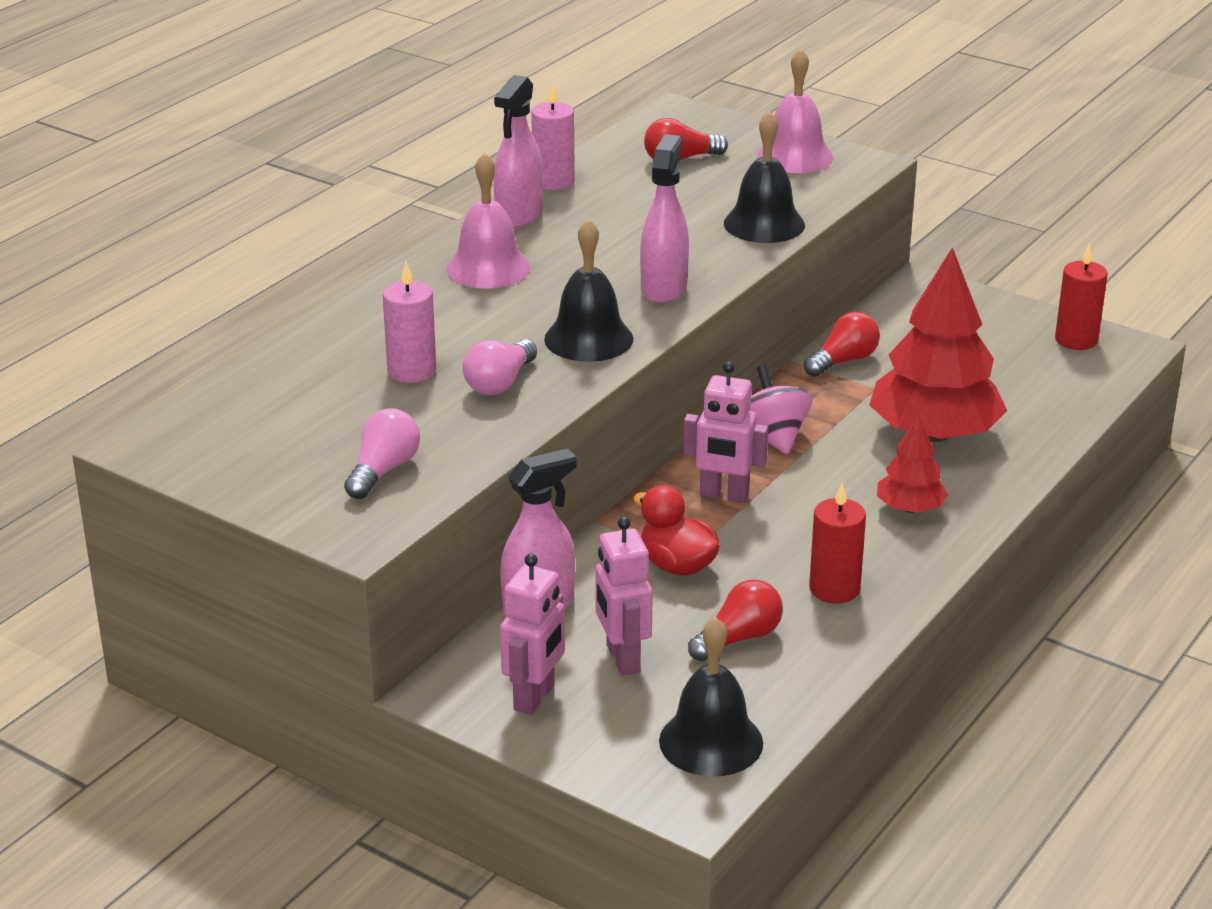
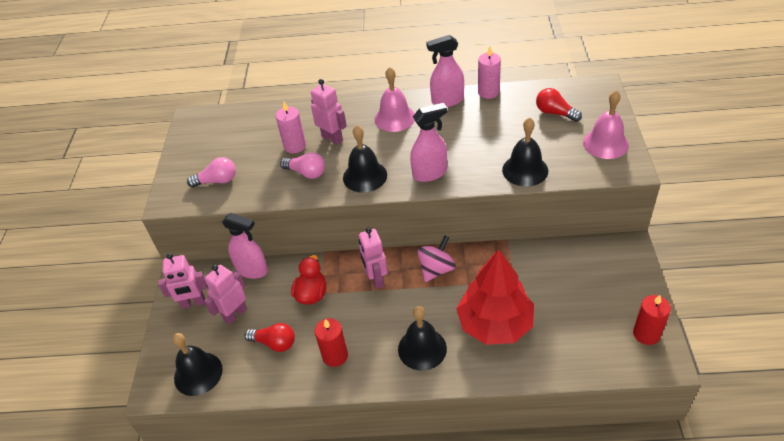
camera: 60 degrees right, 15 degrees up
pink light bulb [463,339,537,395] -> pink light bulb turned 150 degrees counterclockwise [280,152,325,179]
red light bulb [804,312,880,377] -> none
red tree [877,415,948,513] -> black bell [398,306,447,371]
none -> pink robot [311,79,347,145]

